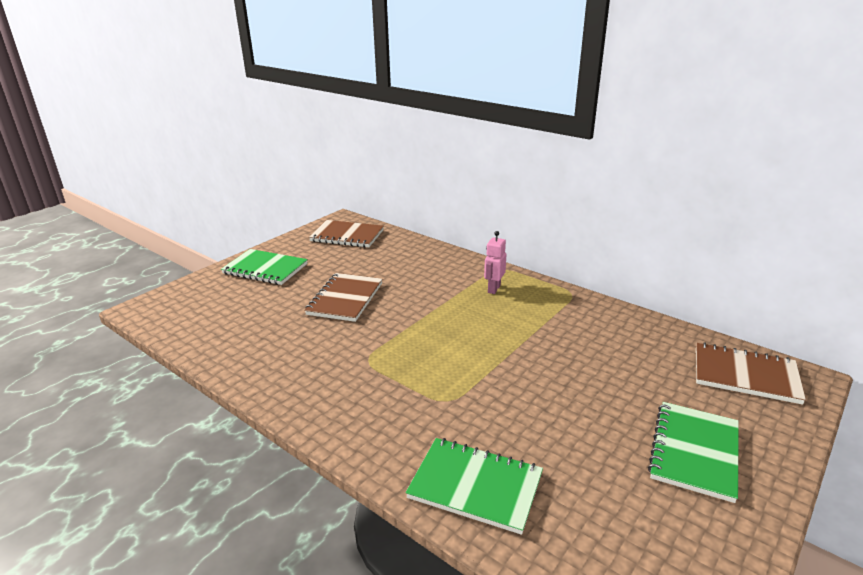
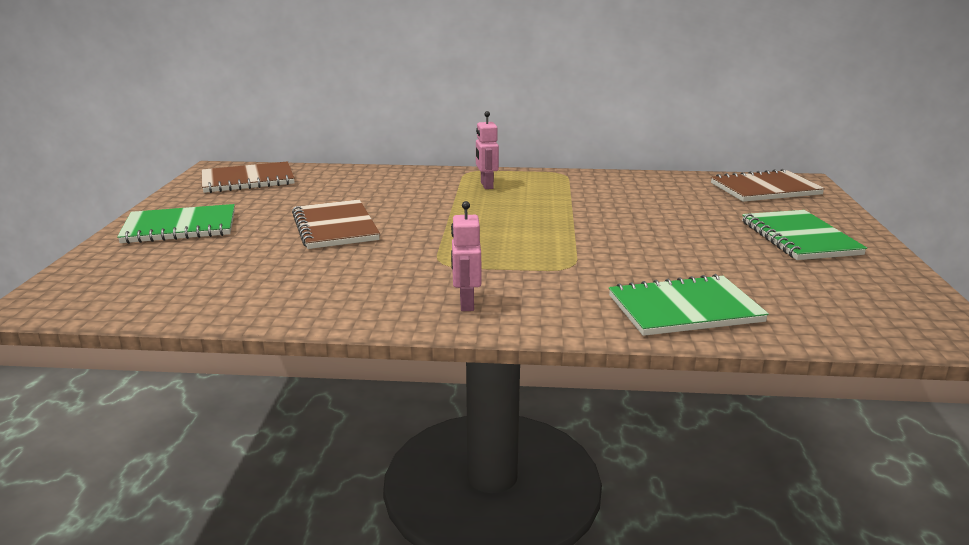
camera: 35 degrees left, 5 degrees down
none -> pink robot [451,201,481,311]

